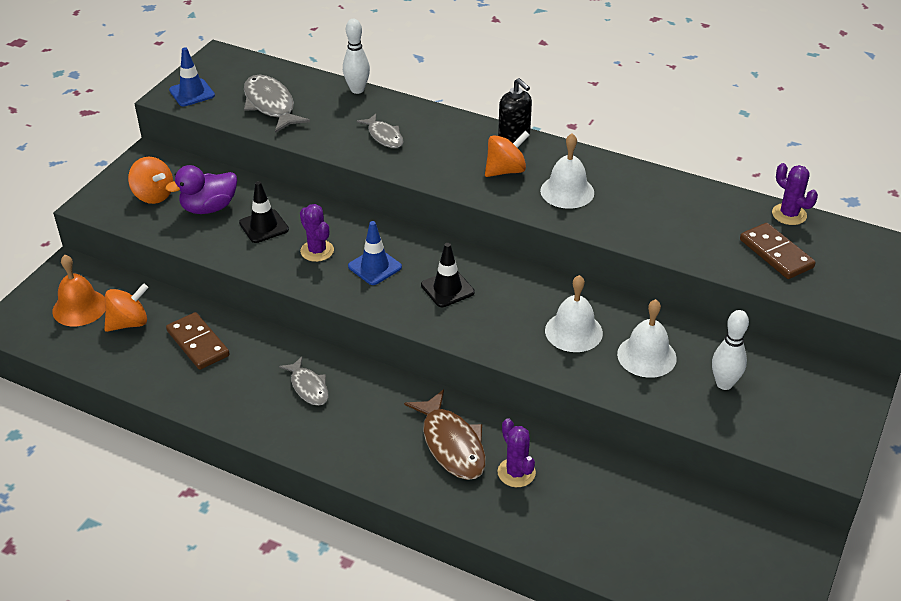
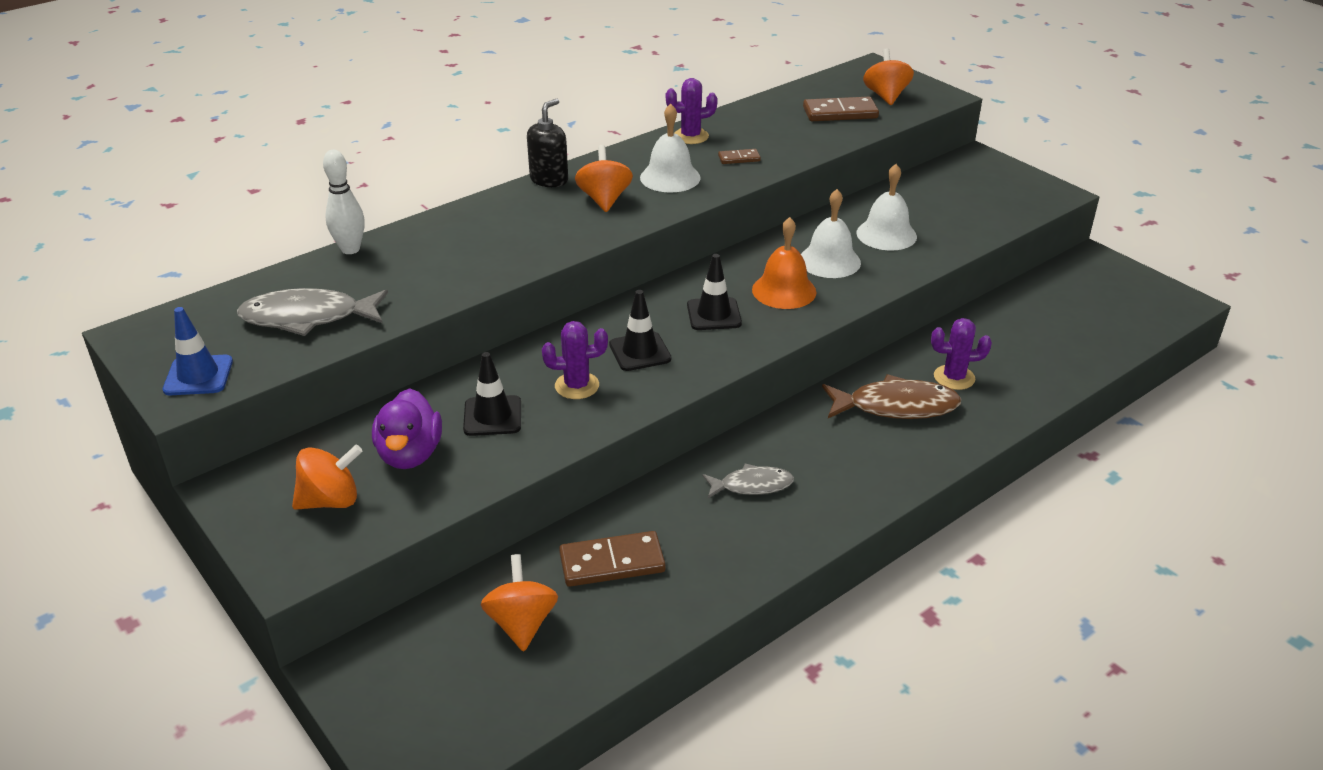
camera: 65 degrees left, 5 degrees down
orange bell [53,255,105,326] -> orange bell moved to [752,217,817,309]
blue traffic cone [348,221,402,285] -> black traffic cone [609,290,671,371]
grey fish [357,114,403,148] -> none
black soap dispenser [498,78,532,143] -> black soap dispenser turned 45 degrees counterclockwise [527,99,568,187]
white bowling pin [712,310,749,390] -> none
purple cactus [772,163,818,225] -> purple cactus moved to [666,78,718,144]
none -> brown domino [718,149,761,164]
none -> orange spinning top [863,48,914,105]

